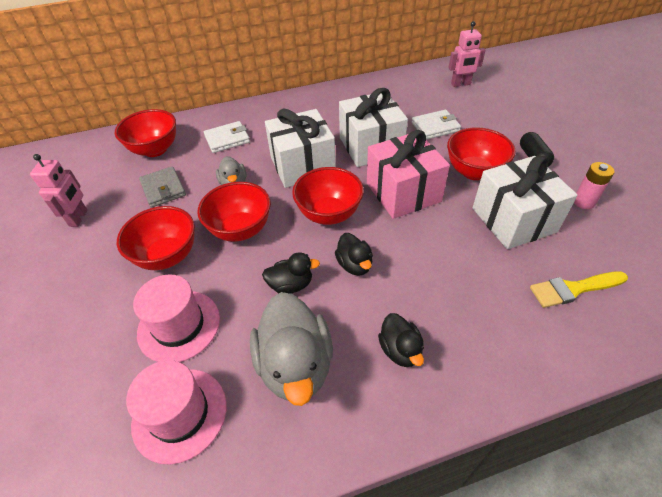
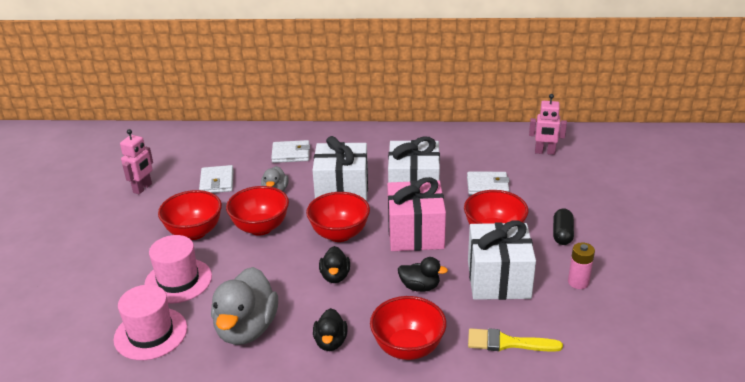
camera: 20 degrees right, 15 degrees down
red bowl [115,109,176,157] -> red bowl moved to [370,296,446,360]
grey wallet [139,166,186,208] -> white wallet [199,165,234,193]
black duck [262,252,320,294] -> black duck moved to [398,257,448,292]

